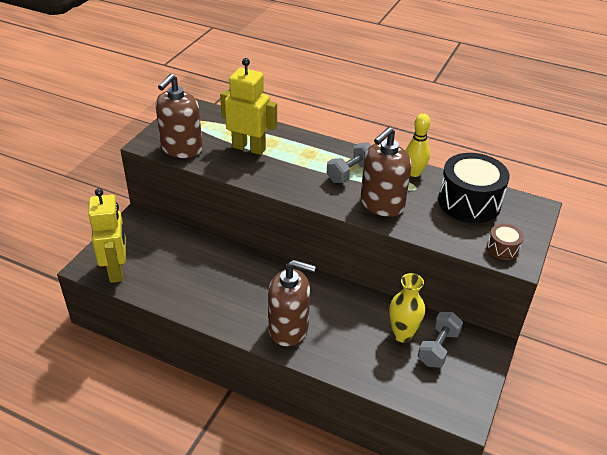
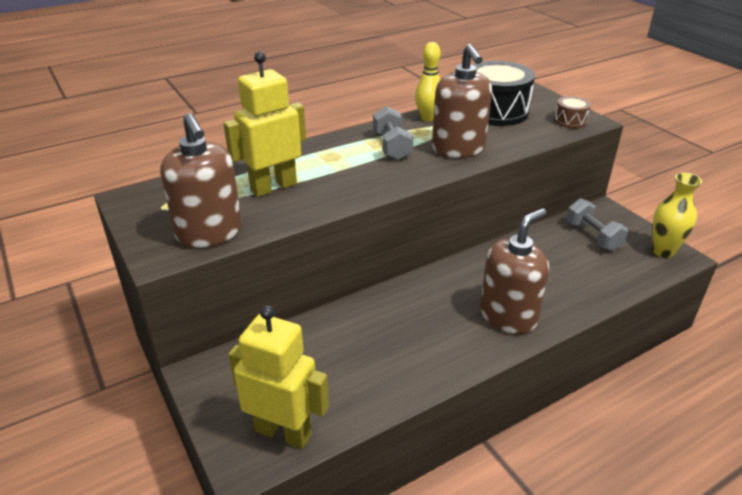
camera: 55 degrees left, 5 degrees down
yellow vase [389,273,425,343] -> yellow vase moved to [652,173,702,258]

